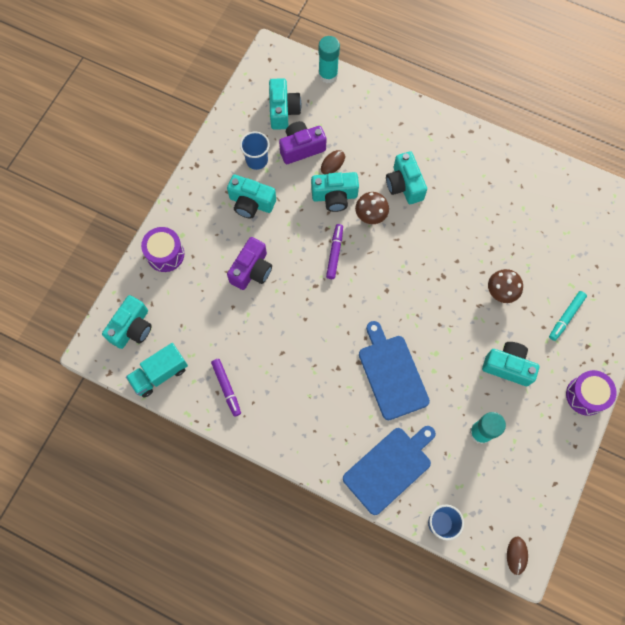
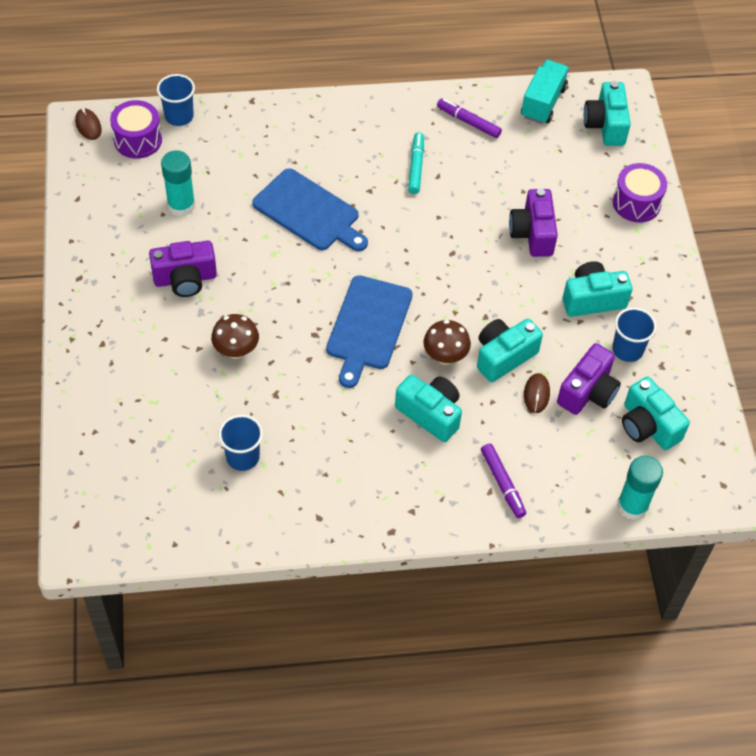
camera: 145 degrees right, 15 degrees down
purple marker [326,224,343,279] -> purple marker moved to [481,443,526,518]
blue cutting board [343,426,436,515] -> blue cutting board moved to [326,275,413,388]
turquoise camera [482,342,539,386] -> purple camera [149,241,217,297]
turquoise marker [549,291,587,341] -> turquoise marker moved to [408,132,424,194]
purple drum [566,370,616,416] -> purple drum moved to [110,100,162,159]
none -> blue cup [218,415,263,471]

